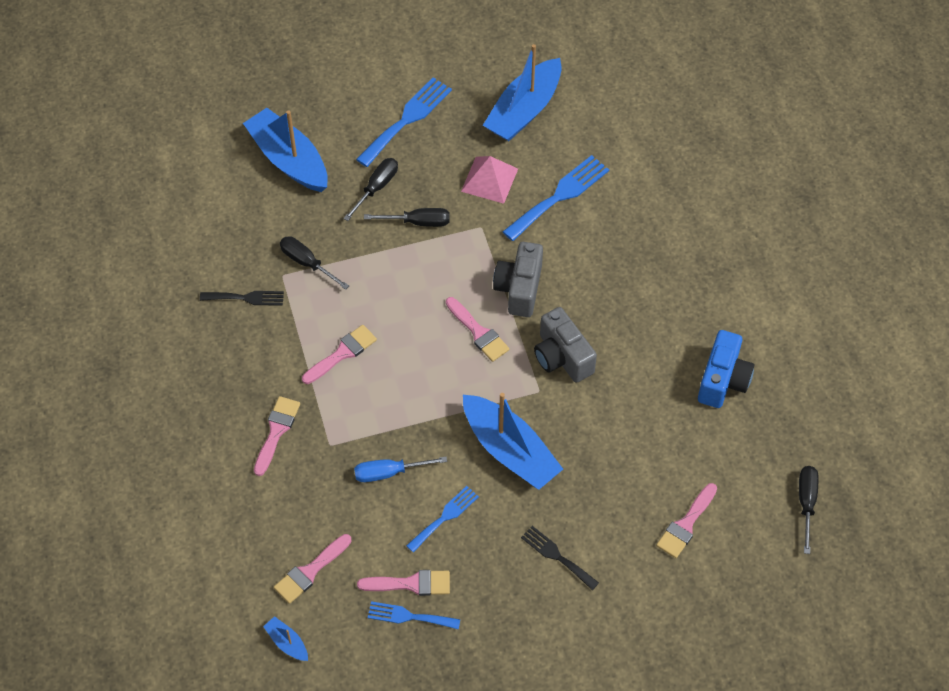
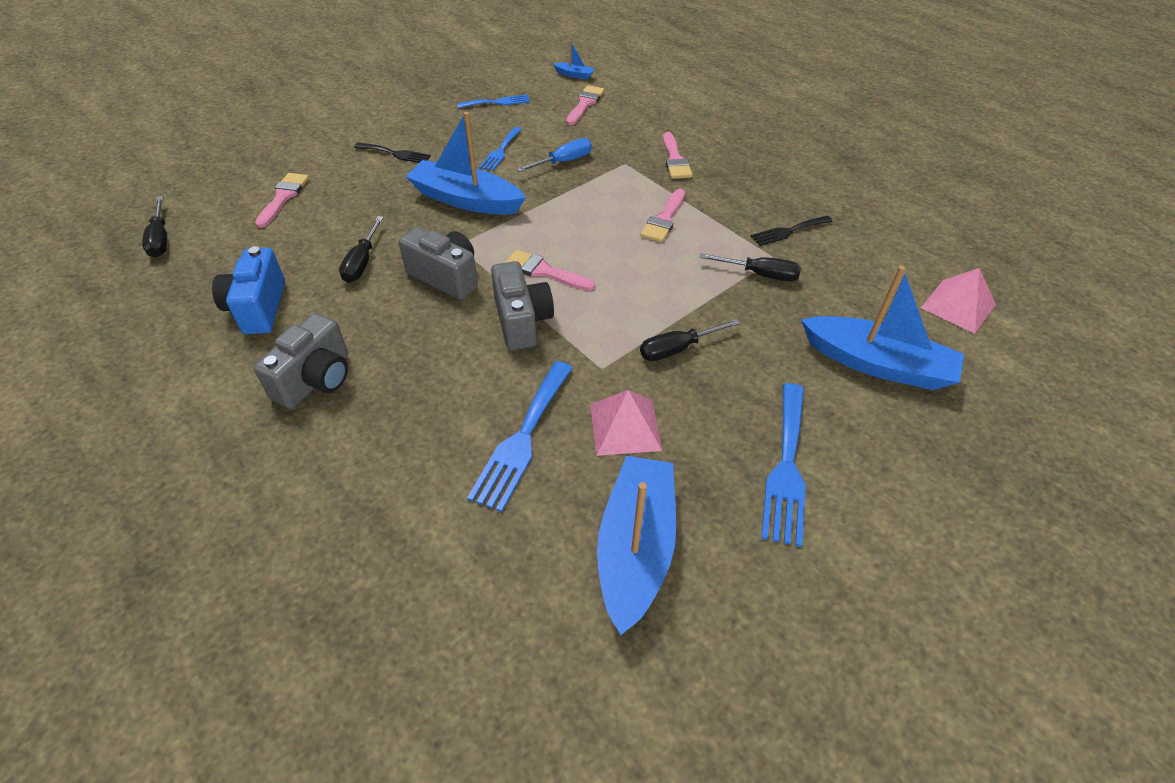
camera: 155 degrees right, 10 degrees down
black screwdriver [343,158,398,221] -> black screwdriver moved to [339,216,384,283]
pink brush [357,570,450,596] -> none
none -> grey camera [254,313,348,409]
none -> pink pyramid [921,268,996,334]

